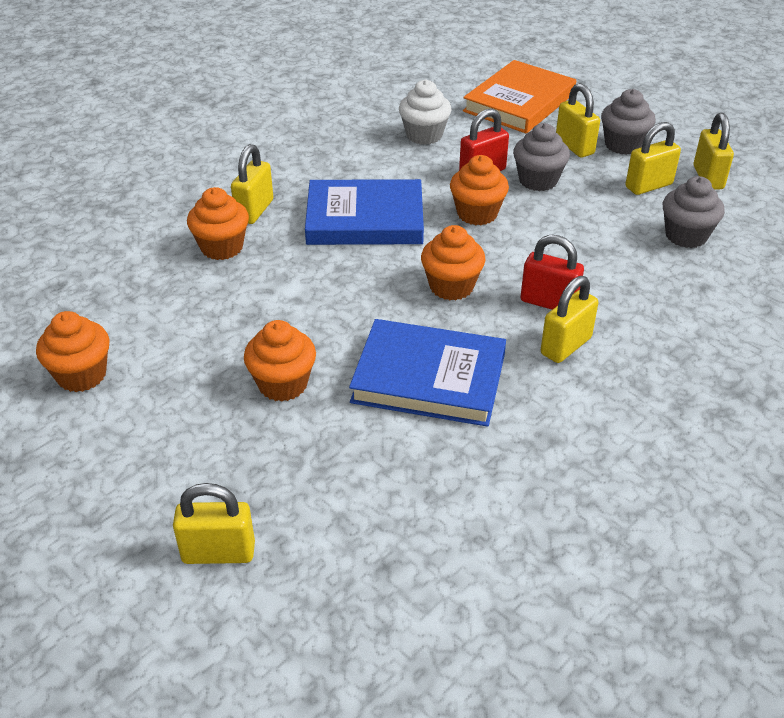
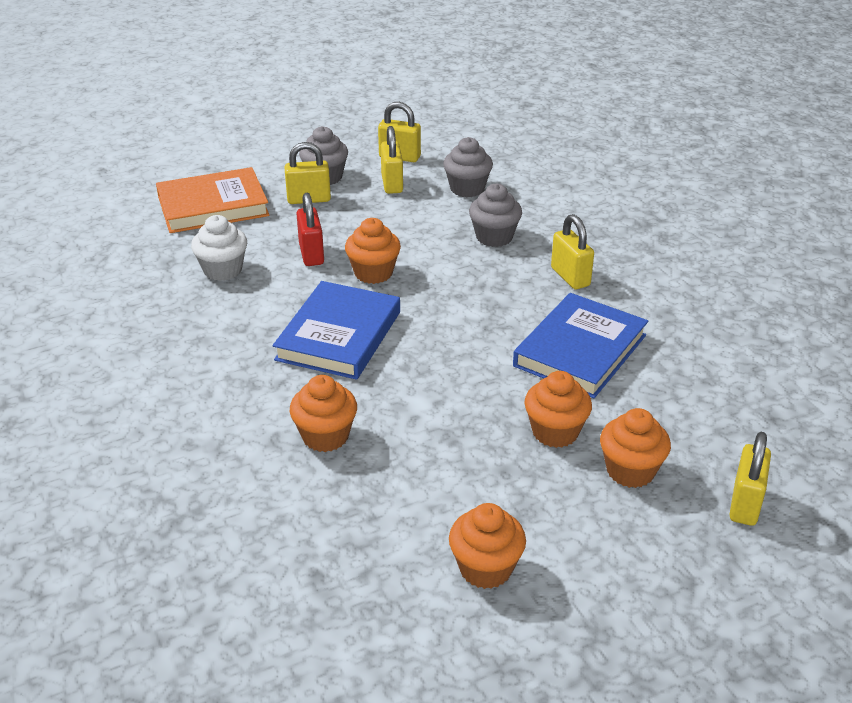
camera: 70 degrees left, 5 degrees down
yellow padlock [231,144,273,224] -> none
orange cupcake [421,225,486,300] -> orange cupcake moved to [600,408,671,488]
orange book [463,60,576,134] -> orange book turned 75 degrees counterclockwise [156,167,269,233]
grey cupcake [513,123,570,191] -> grey cupcake moved to [469,183,522,247]
red padlock [521,235,584,310] -> none

